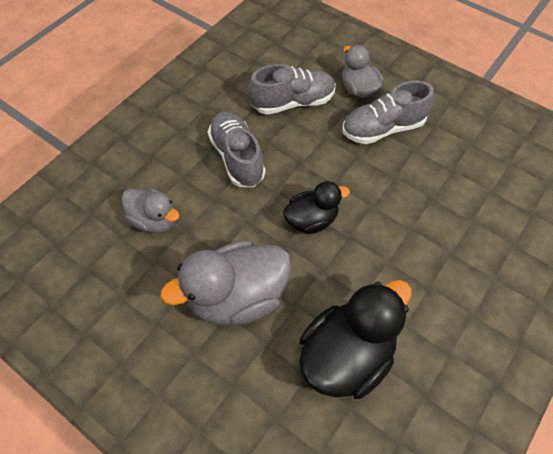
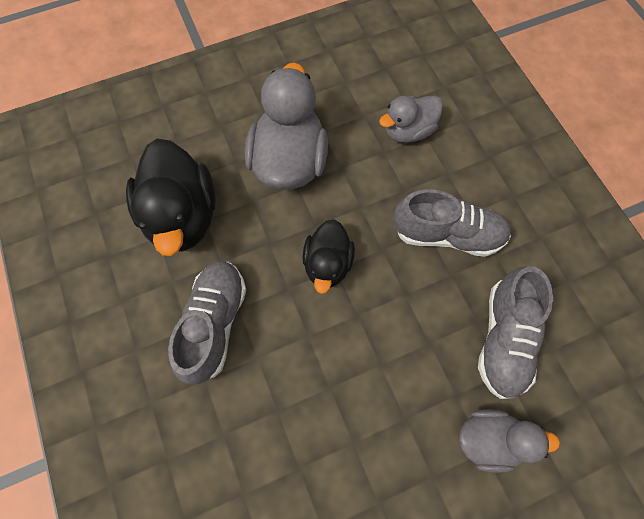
camera: 120 degrees right, 10 degrees up
grey shoe [342,81,434,144] -> grey shoe moved to [168,261,246,384]

